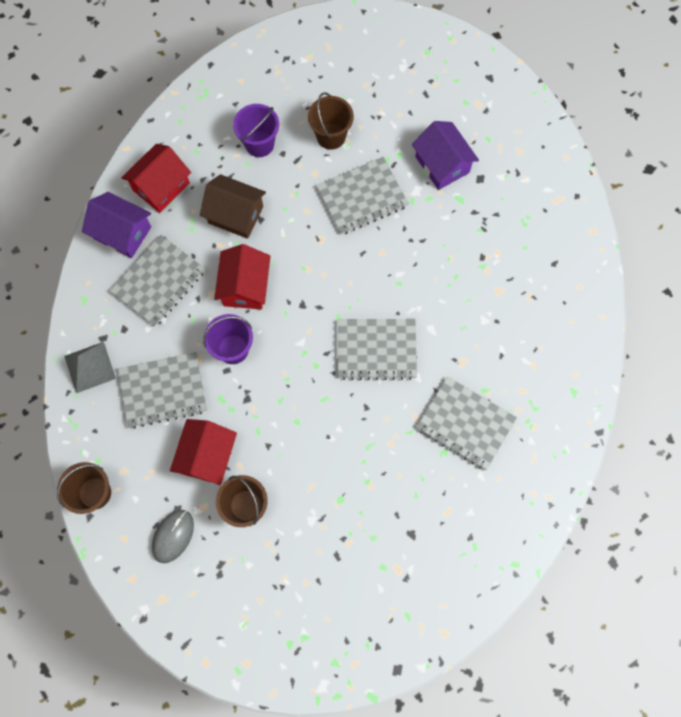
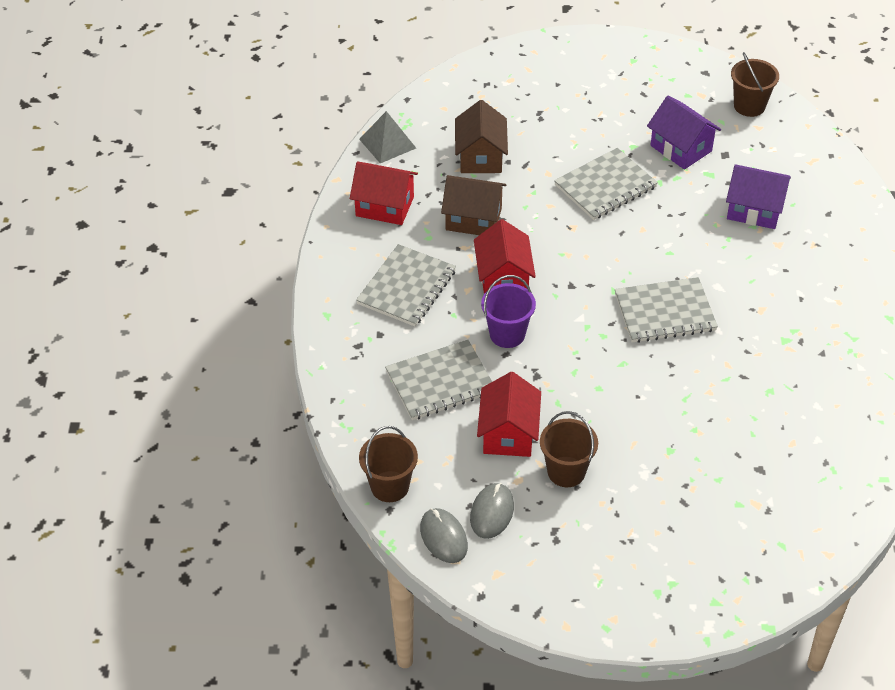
camera: 10 degrees left, 25 degrees down
grey pyramid [64,342,116,393] -> grey pyramid moved to [359,111,416,163]
purple house [82,192,151,258] -> purple house moved to [726,164,791,229]
red house [121,144,191,213] -> red house turned 75 degrees clockwise [350,162,418,225]
purple bucket [233,104,279,157] -> brown house [455,100,508,173]
brown bucket [308,92,354,150] -> brown bucket moved to [731,52,779,117]
grey notebook [416,376,517,470] -> none
none -> grey mouse [420,508,468,563]

